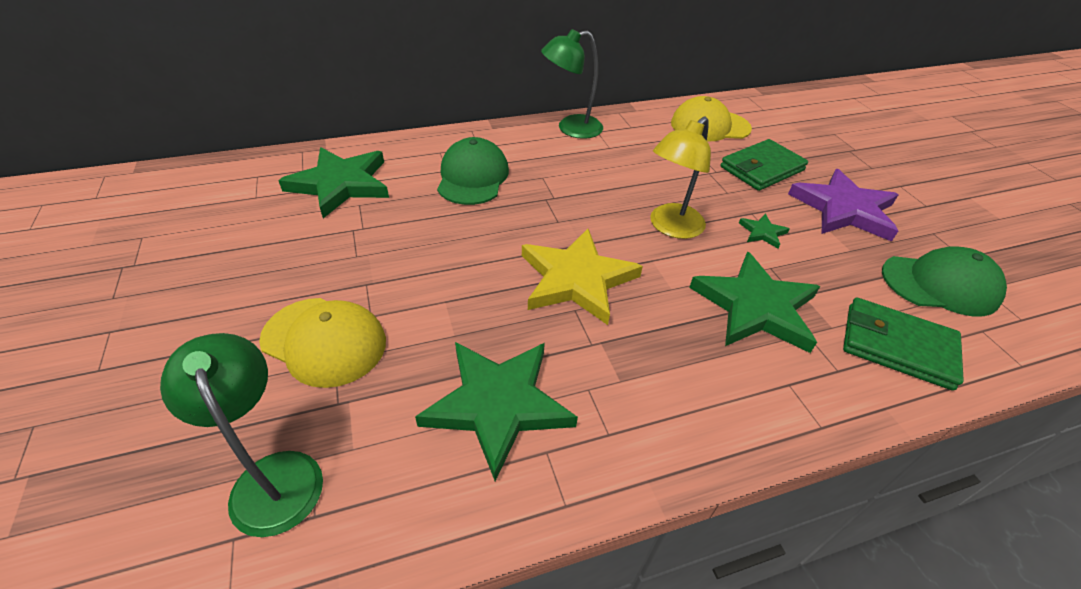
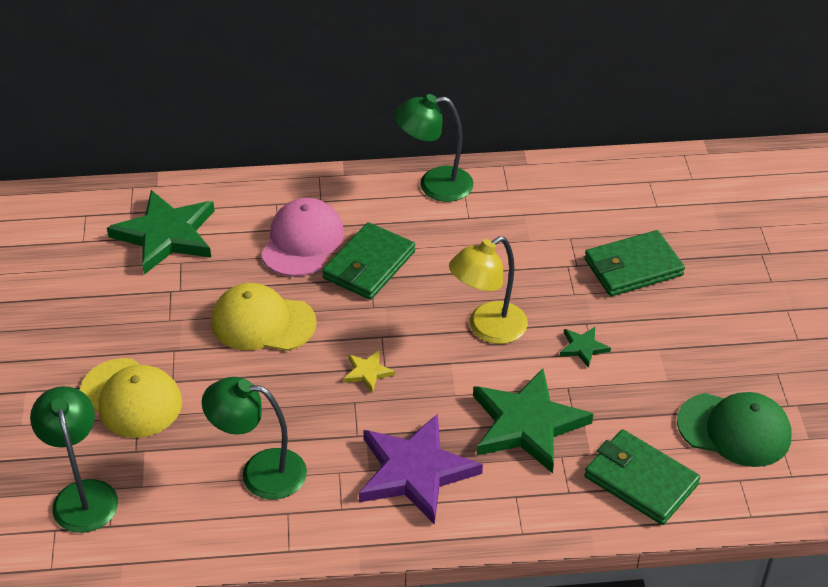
camera: 15 degrees right, 0 degrees up
green star [415,342,578,481] -> green lamp [202,377,307,500]
green cap [437,137,509,205] -> pink cap [261,198,344,277]
yellow star [522,229,643,325] -> yellow star [343,350,395,393], size x0.44
yellow cap [671,96,752,142] -> yellow cap moved to [211,283,317,351]
purple star [788,169,898,242] -> purple star moved to [359,414,483,525]
none -> green wallet [322,222,415,300]

